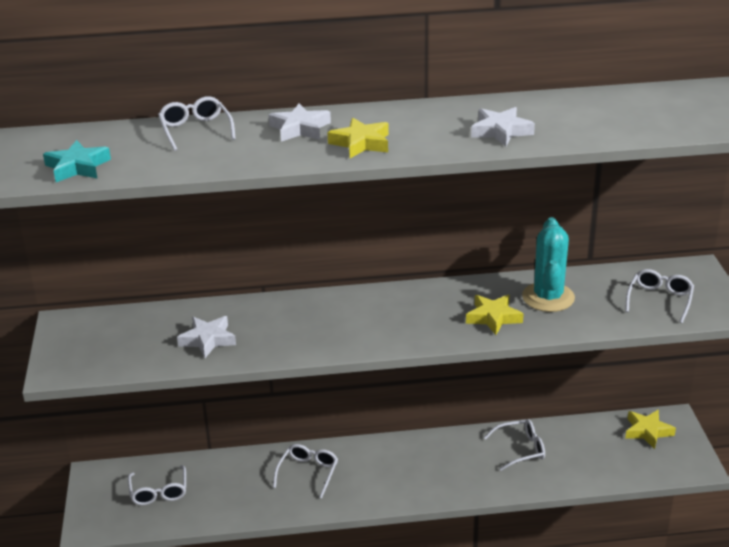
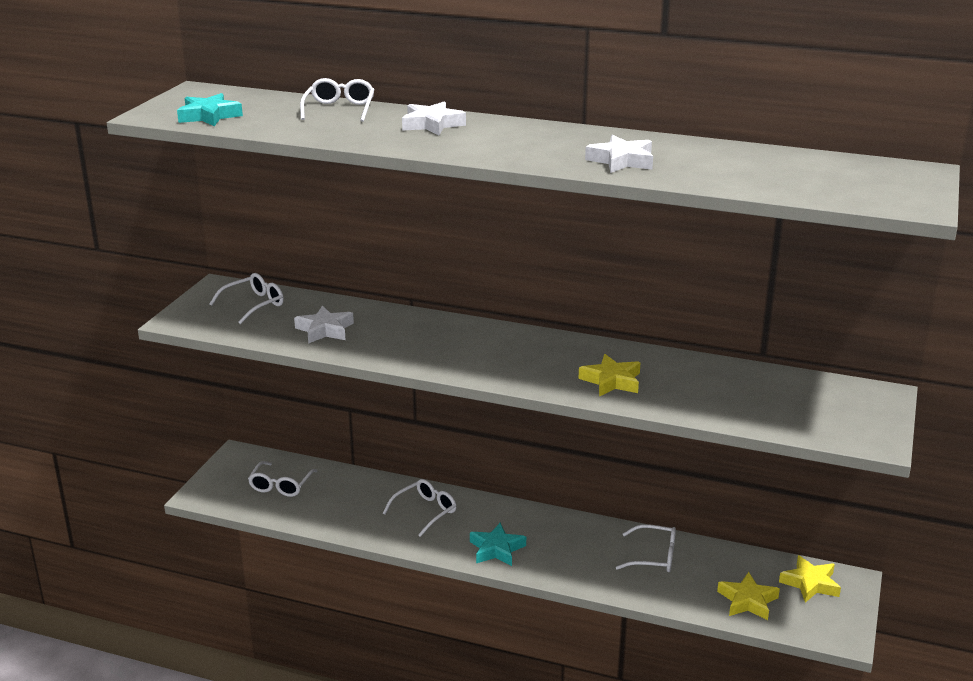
camera: 25 degrees right, 5 degrees down
yellow star [327,118,389,158] -> yellow star moved to [717,572,780,620]
turquoise cactus [522,217,575,312] -> none
white glasses [625,269,694,323] -> white glasses moved to [209,273,284,324]
none -> turquoise star [470,523,526,566]

